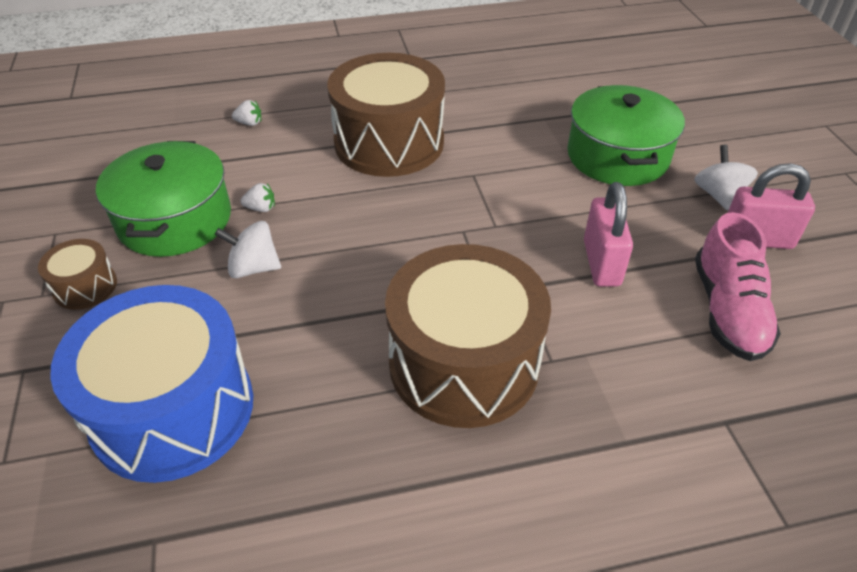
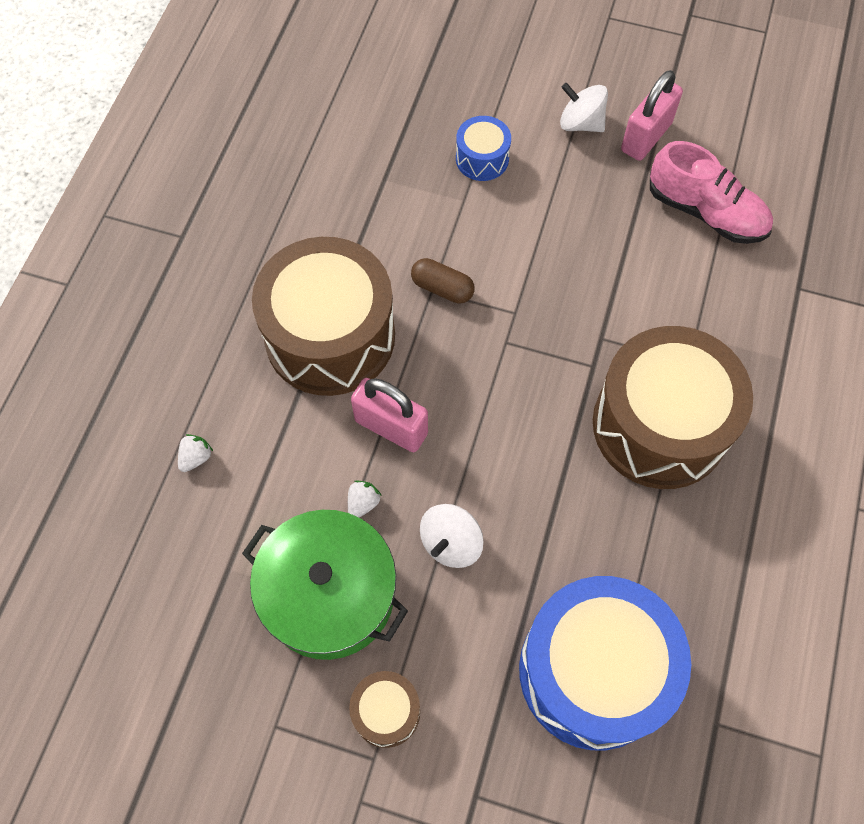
camera: 60 degrees left, 20 degrees up
green pot [567,85,685,186] -> blue drum [456,116,511,181]
pink padlock [584,182,633,286] -> pink padlock moved to [351,378,428,452]
none -> brown capsule [411,258,475,304]

